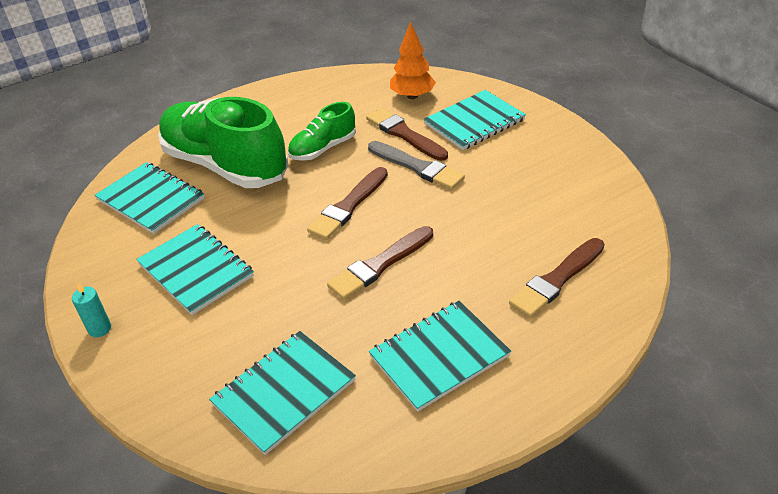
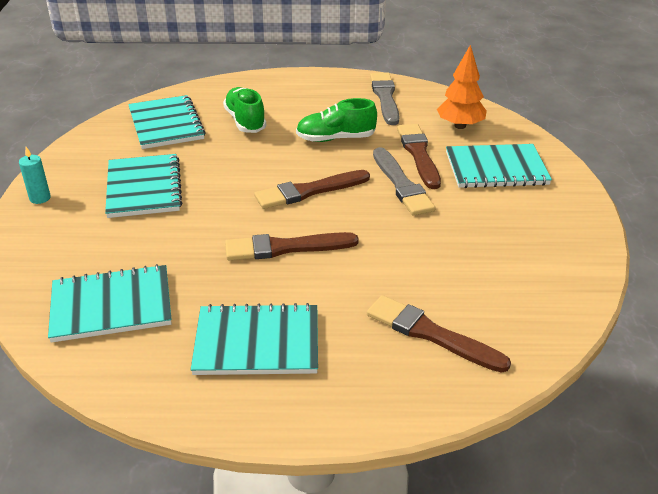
camera: 30 degrees right, 5 degrees down
green shoe [158,97,289,188] -> green shoe [223,87,266,133], size x0.50
brown brush [509,238,605,318] -> brown brush turned 45 degrees clockwise [367,295,511,373]
none -> grey brush [370,73,399,125]

